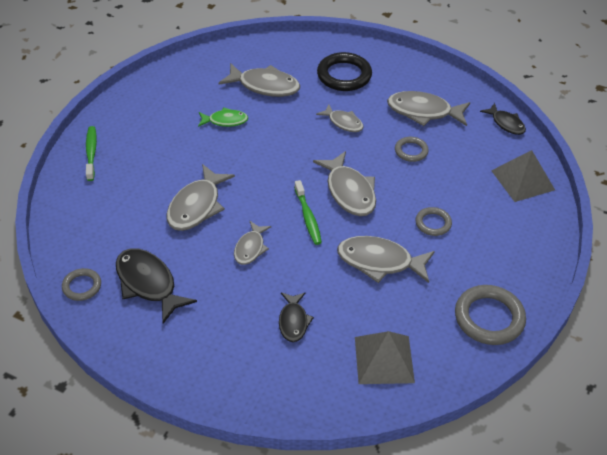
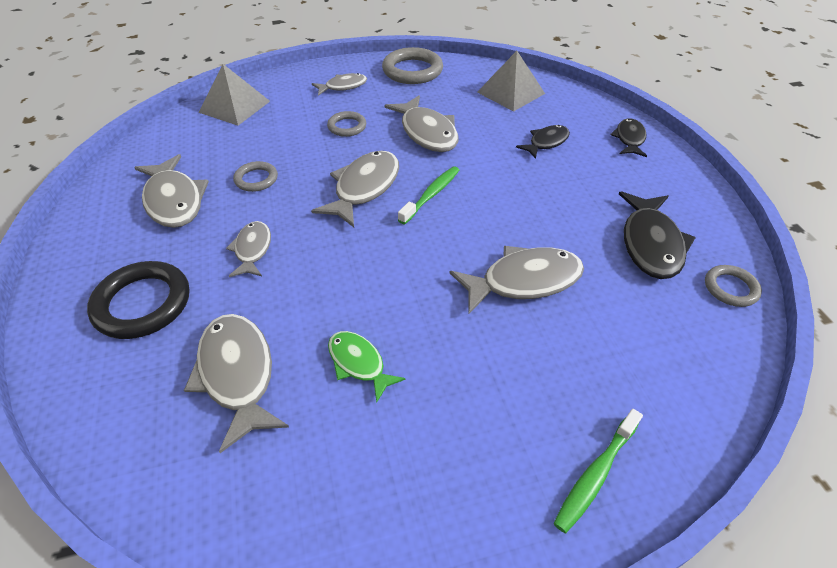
camera: 130 degrees left, 0 degrees up
grey fish [234,221,271,265] -> grey fish moved to [312,73,367,96]
black fish [480,103,526,135] -> black fish moved to [610,118,647,157]

